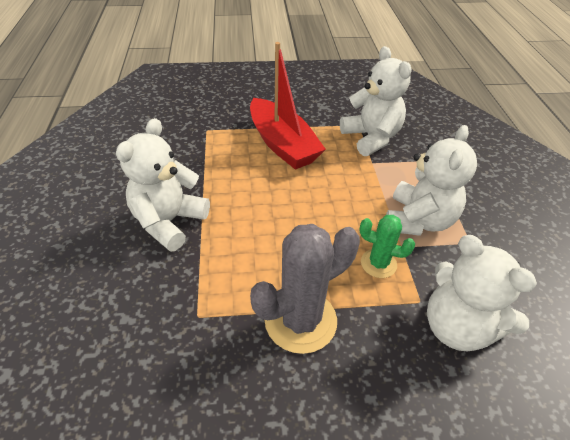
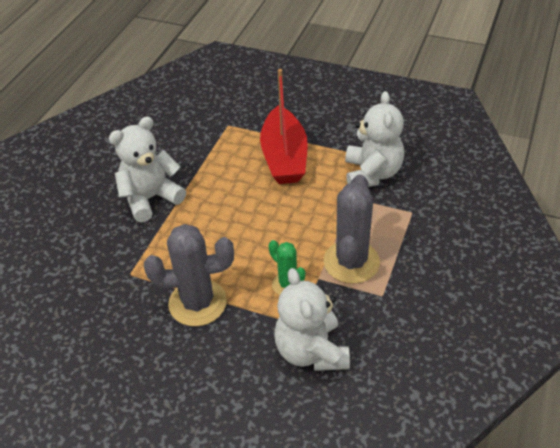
camera: 30 degrees right, 0 degrees up
white teddy bear [386,125,477,236] -> grey cactus [323,174,380,284]

